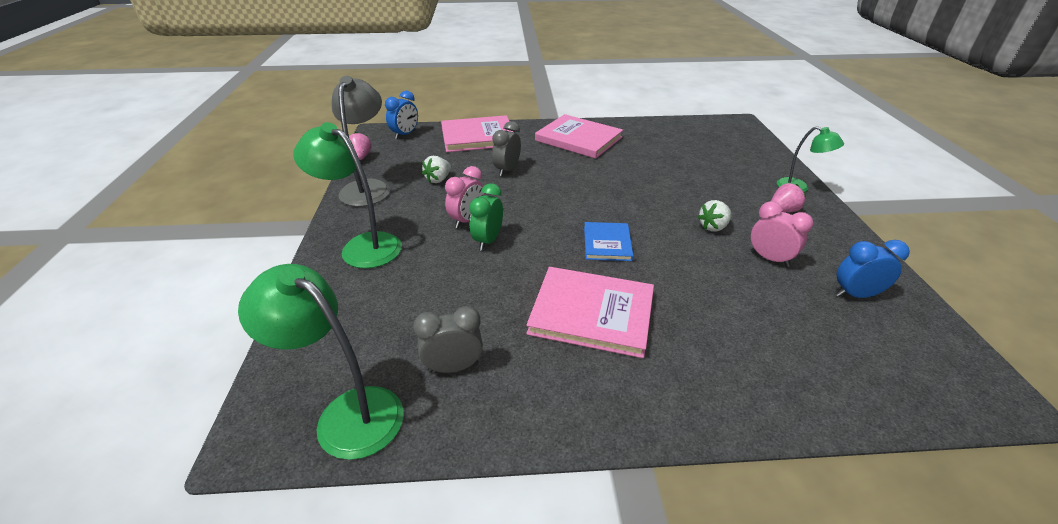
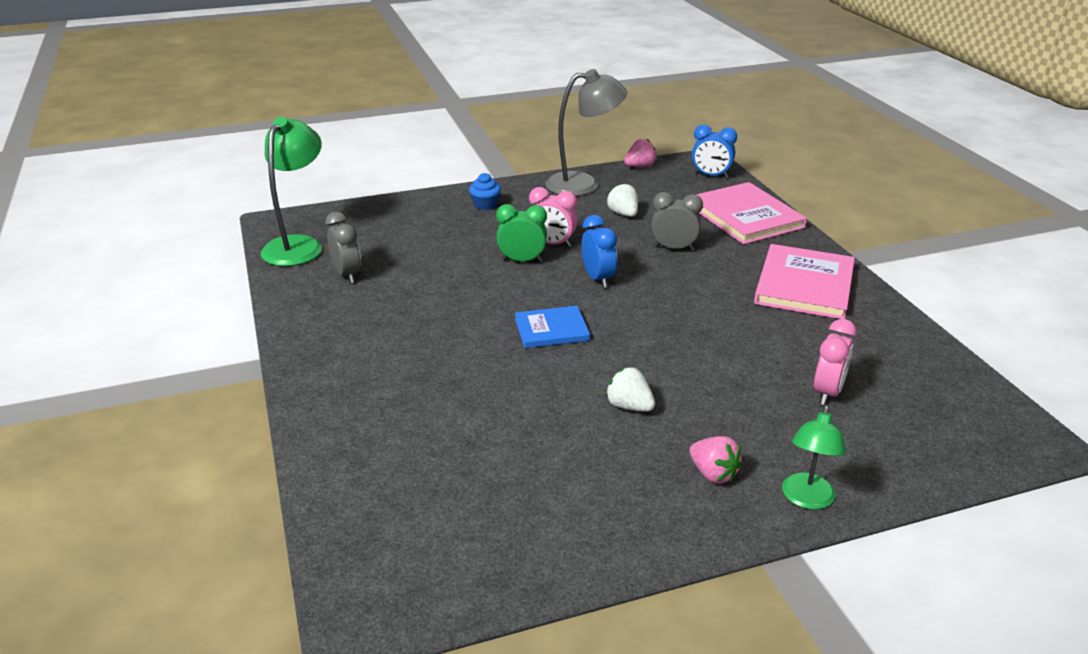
camera: 75 degrees right, 5 degrees down
green lamp [293,122,402,269] -> blue cupcake [469,173,501,210]
white strawberry [422,156,451,183] -> white strawberry turned 45 degrees clockwise [606,183,638,217]
pink book [526,267,654,358] -> none
pink clock [751,201,813,267] -> pink clock moved to [814,319,857,405]
blue clock [836,240,910,298] -> blue clock moved to [581,215,617,288]

